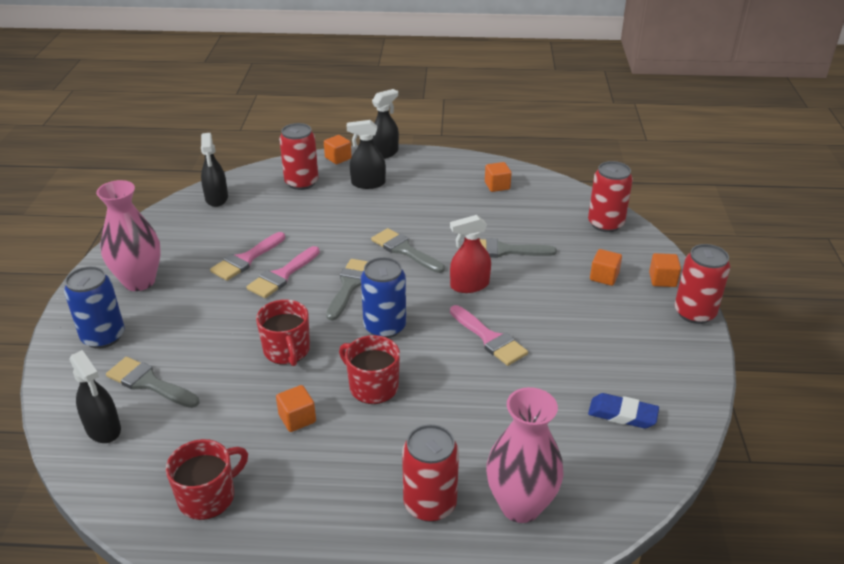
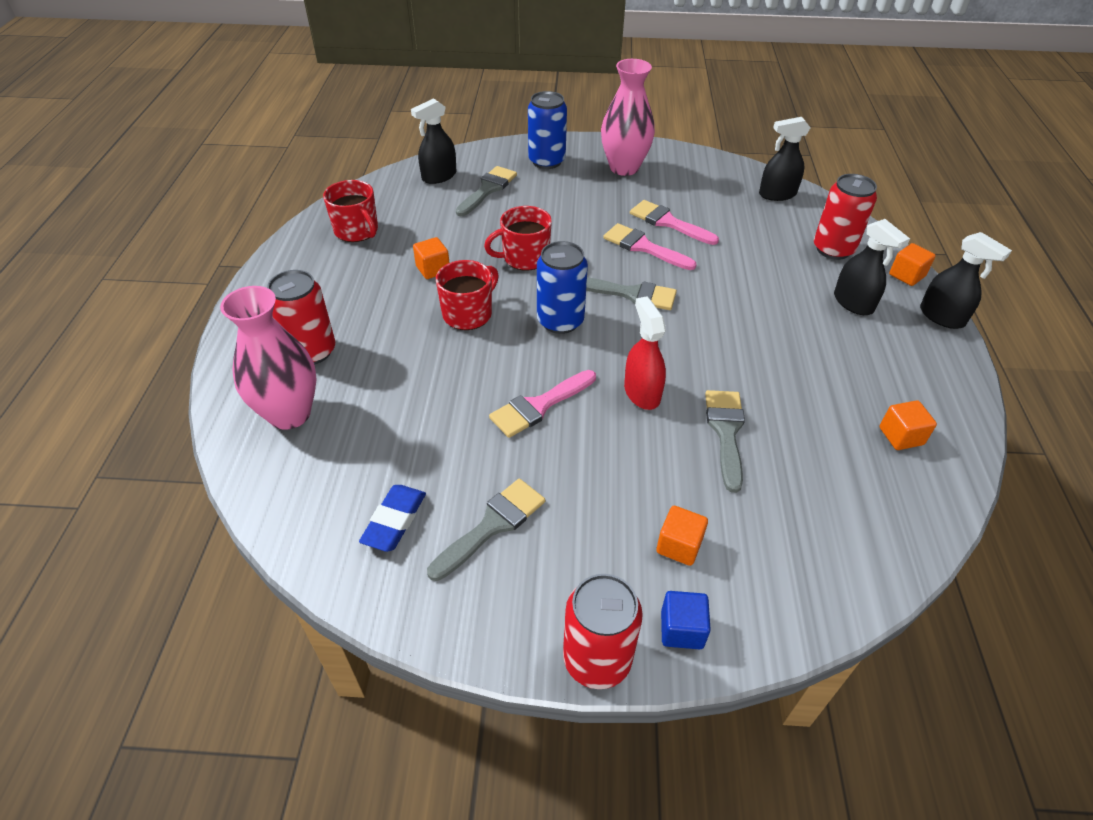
camera: 90 degrees right, 10 degrees up
black spray bottle [347,120,386,189] -> black spray bottle turned 150 degrees clockwise [834,219,910,315]
grey brush [371,228,445,273] -> grey brush moved to [427,479,545,581]
red can [588,161,633,232] -> none
orange cube [649,253,681,287] -> blue cube [661,591,711,649]

